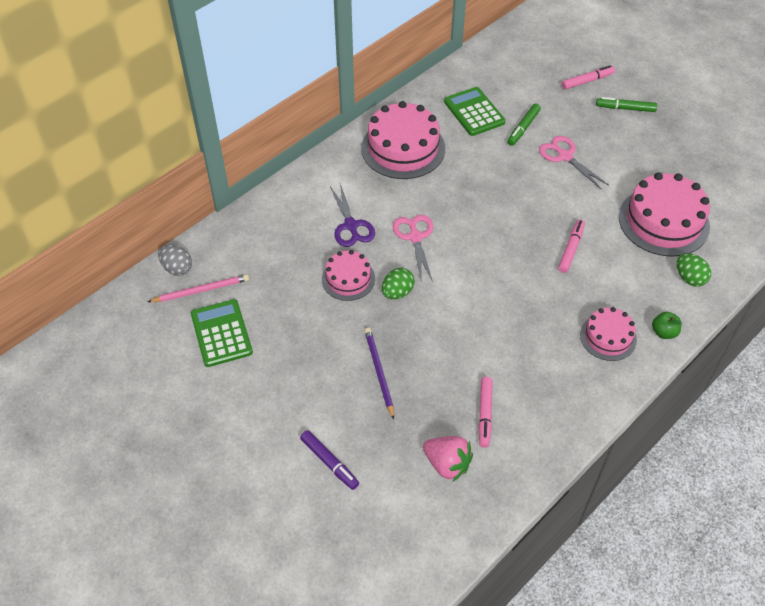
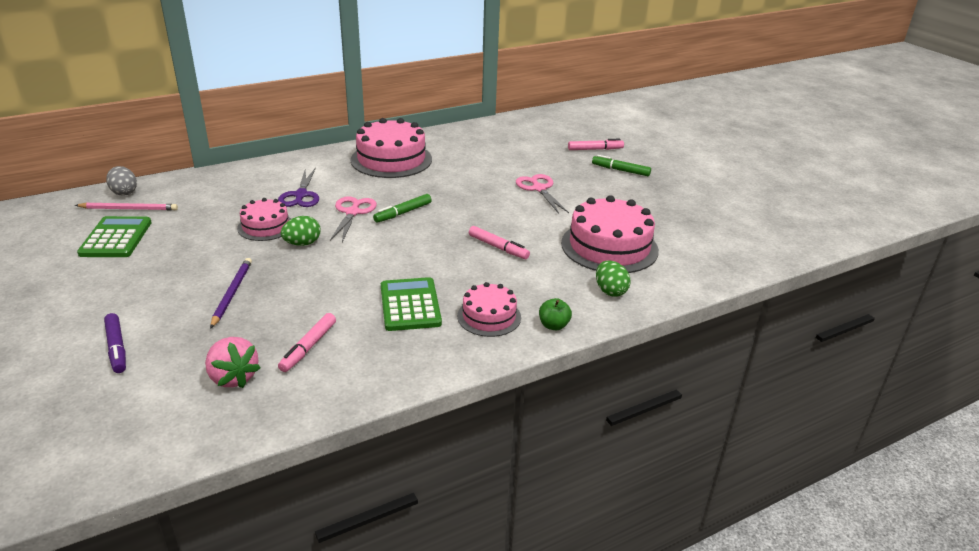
camera: 15 degrees right, 20 degrees down
green calculator [444,87,505,136] -> green calculator moved to [381,277,442,331]
green marker [507,104,541,146] -> green marker moved to [373,194,432,223]
pink marker [558,219,585,273] -> pink marker turned 90 degrees clockwise [469,226,530,259]

